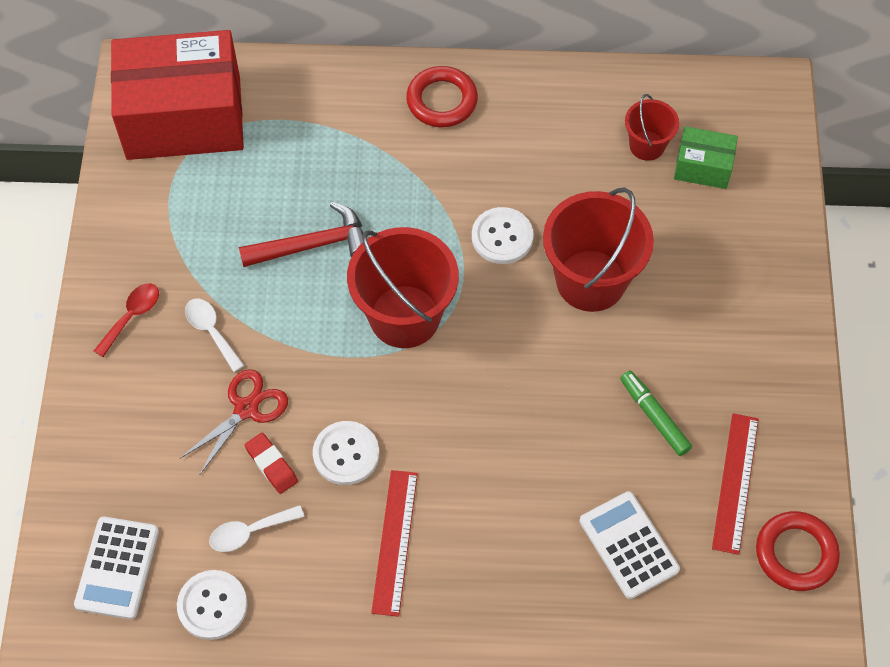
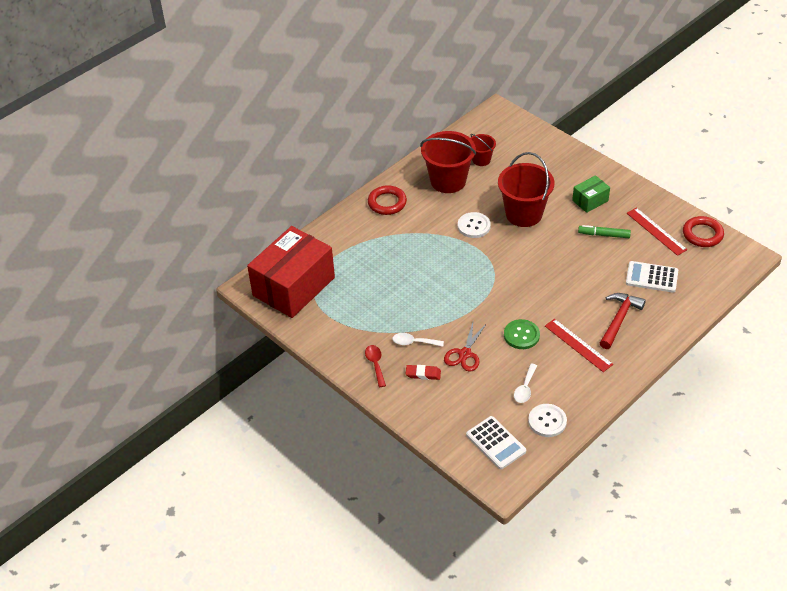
camera: 45 degrees left, 15 degrees down
red scissors [180,369,288,474] -> red scissors turned 150 degrees counterclockwise [444,322,487,372]
red hammer [239,202,363,267] -> red hammer moved to [600,293,646,349]
red eraser [244,433,298,494] -> red eraser moved to [406,365,441,380]
white button [313,421,379,485] -> green button [504,319,540,349]
red bucket [347,227,459,348] -> red bucket moved to [420,131,476,193]
green box [674,126,738,189] -> green box moved to [572,175,610,213]

